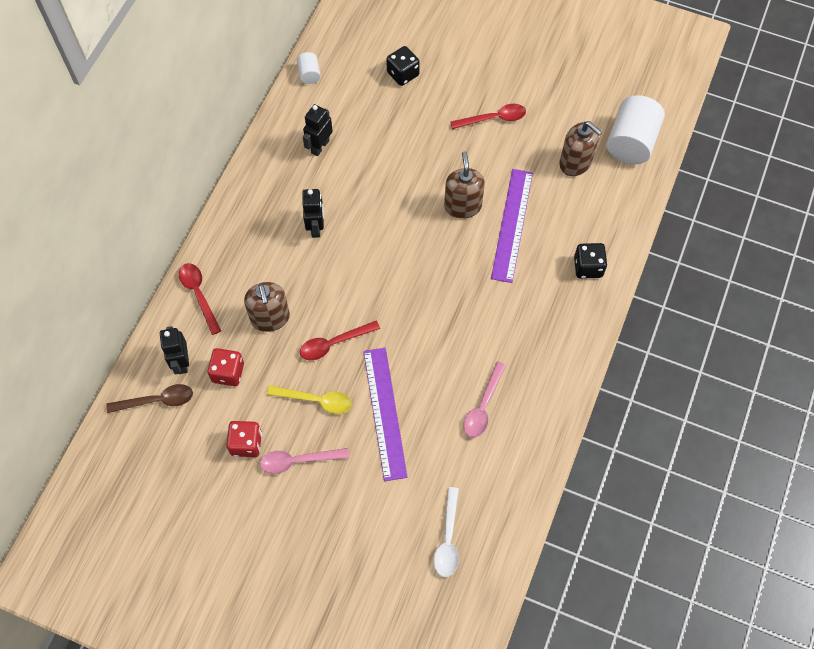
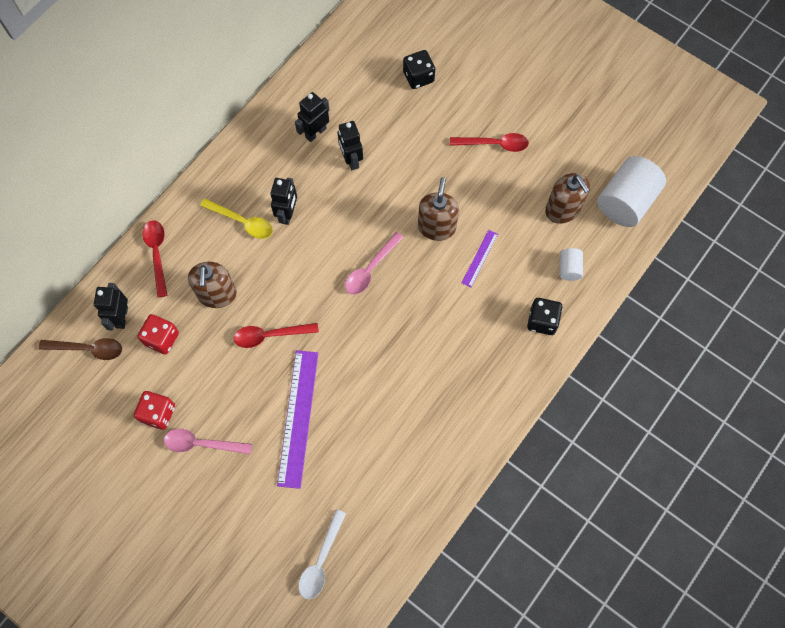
camera: 15 degrees right, 5 degrees up
yellow spoon [267,385,352,414] -> yellow spoon moved to [200,198,273,239]
white cylinder [297,52,321,84] -> white cylinder moved to [560,248,583,281]
pink spoon [463,361,506,438] -> pink spoon moved to [345,232,404,295]
purple ruler [491,169,533,283] -> purple ruler [462,230,498,287], size x0.49
none -> black robot [337,121,363,170]

